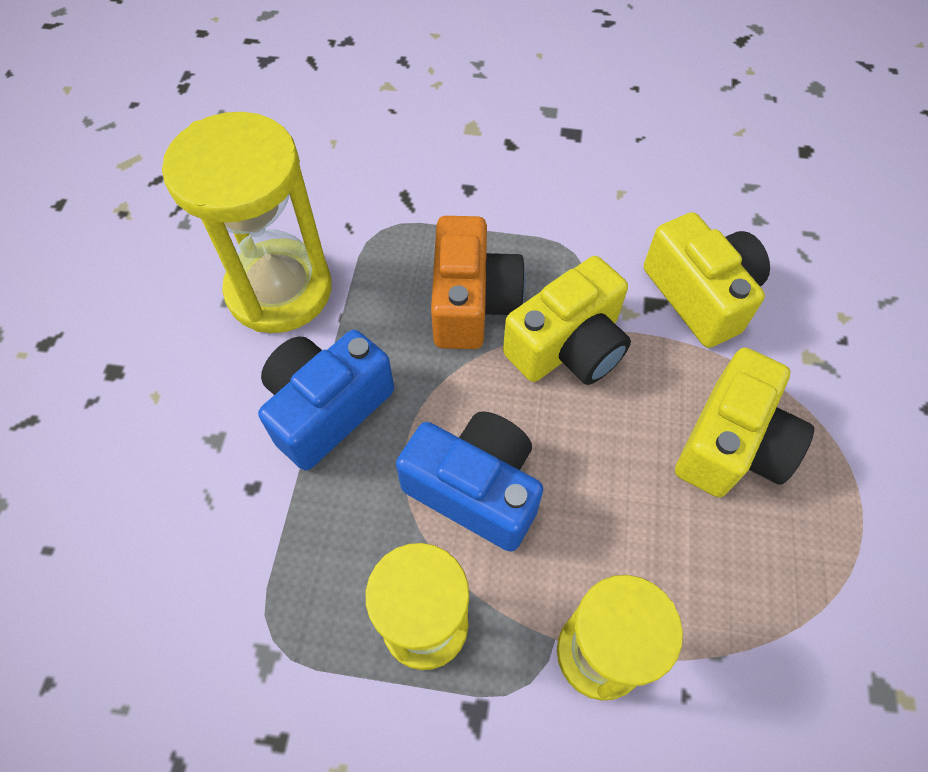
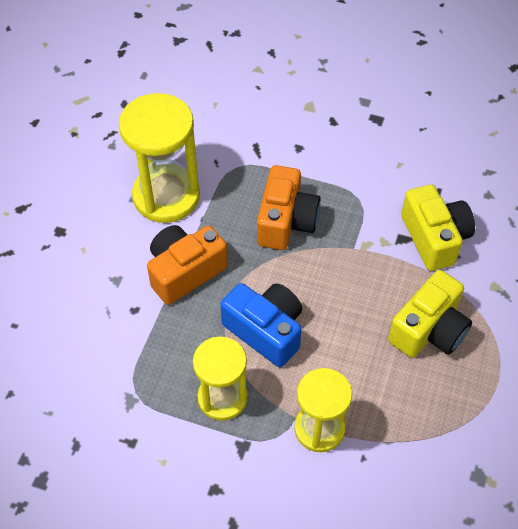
camera: 10 degrees right, 5 degrees down
blue camera [258,330,394,471] -> orange camera [147,225,228,305]
yellow camera [503,256,631,385] -> none

